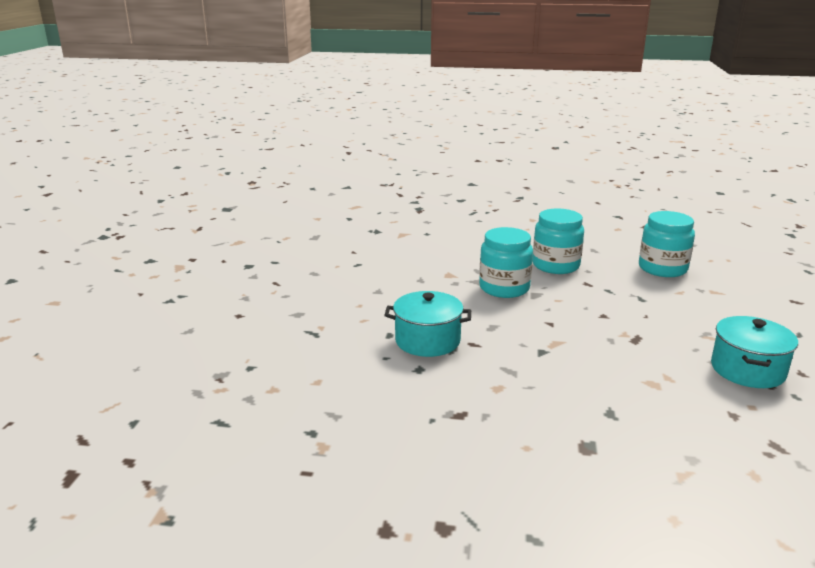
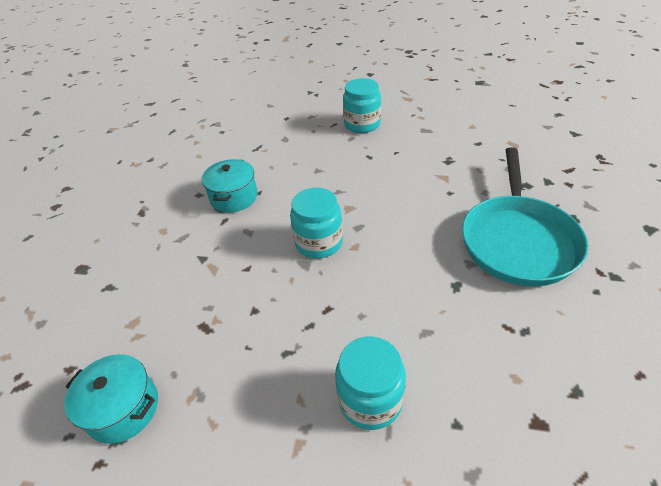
camera: 95 degrees right, 20 degrees up
turquoise jar [533,208,584,274] -> turquoise jar moved to [343,78,381,133]
none -> turquoise pan [462,147,589,286]

